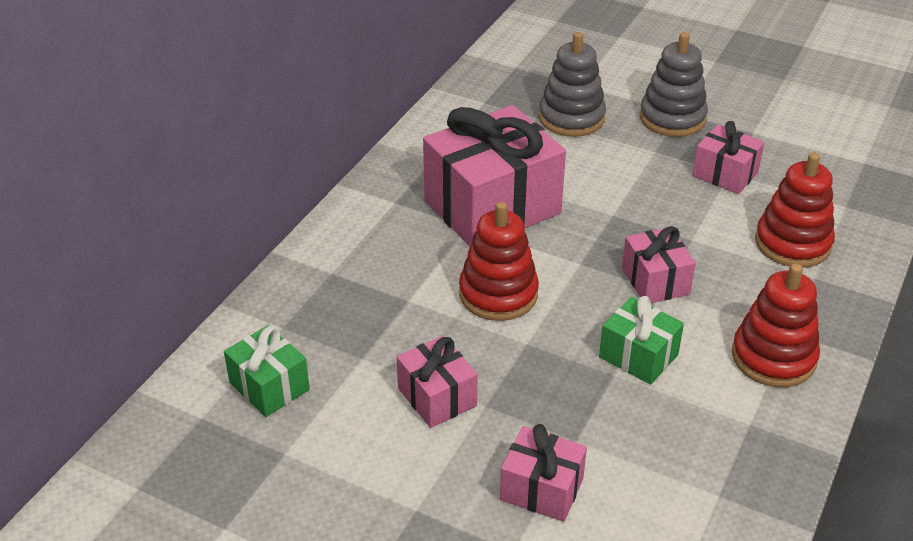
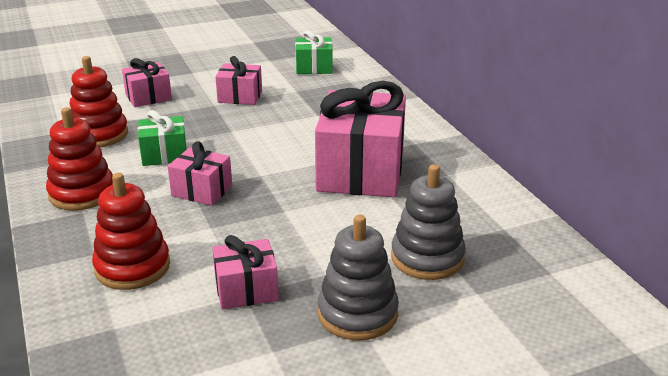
camera: 130 degrees right, 10 degrees down
red stacking toy [459,202,539,321] -> red stacking toy moved to [70,56,128,148]

